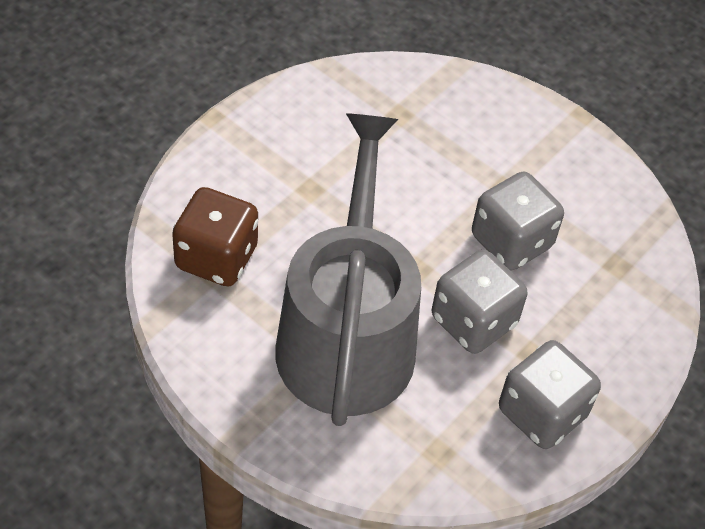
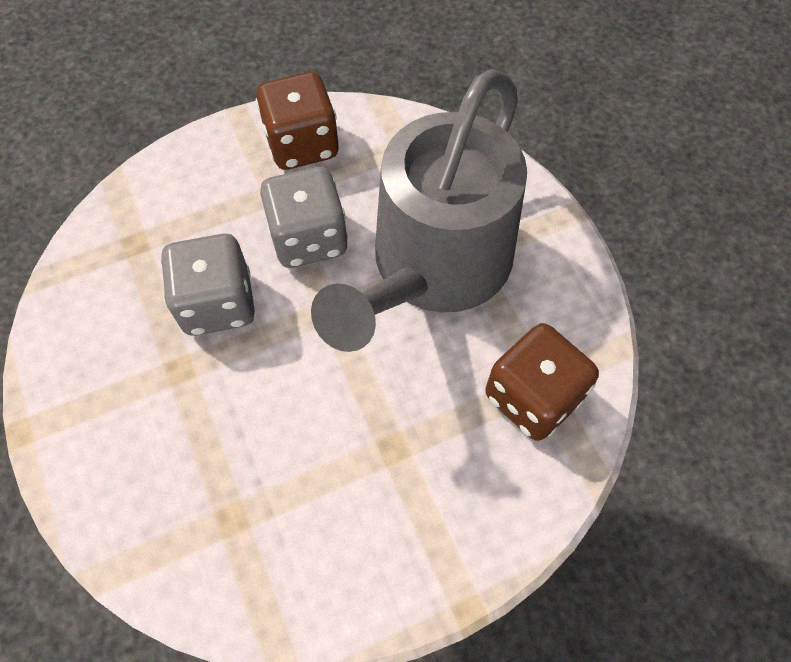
camera: 150 degrees left, 10 degrees up
grey dice [499,340,601,449] -> brown dice [256,72,338,170]

